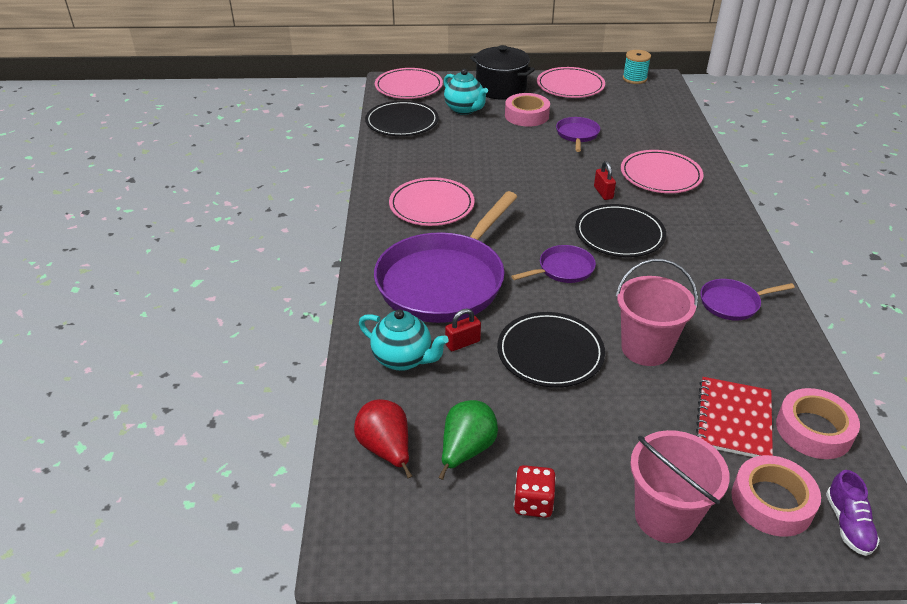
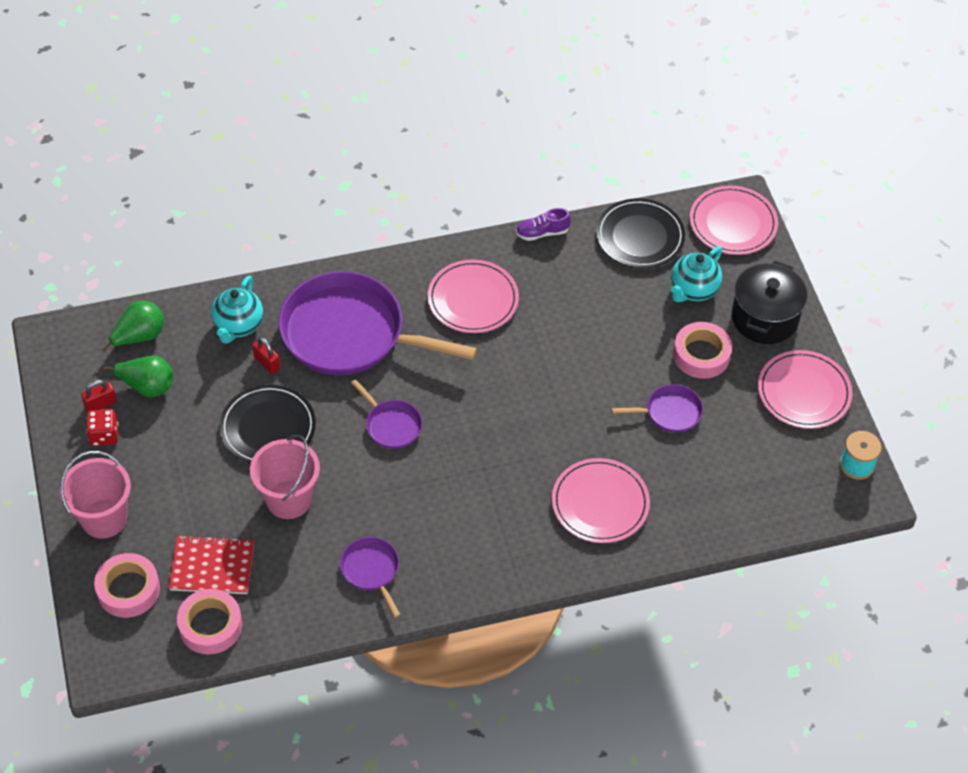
camera: 75 degrees right, 15 degrees up
red pear [354,399,412,478] -> green pear [102,301,164,352]
black plate [575,204,666,257] -> none
red padlock [594,161,616,200] -> red padlock moved to [81,380,117,412]
purple shoe [826,470,880,556] -> purple shoe moved to [516,208,571,241]

